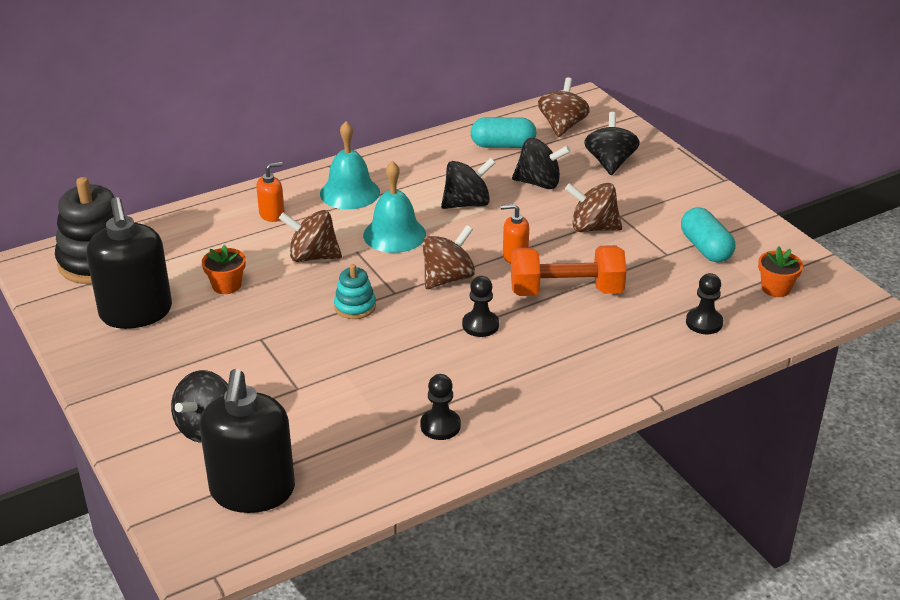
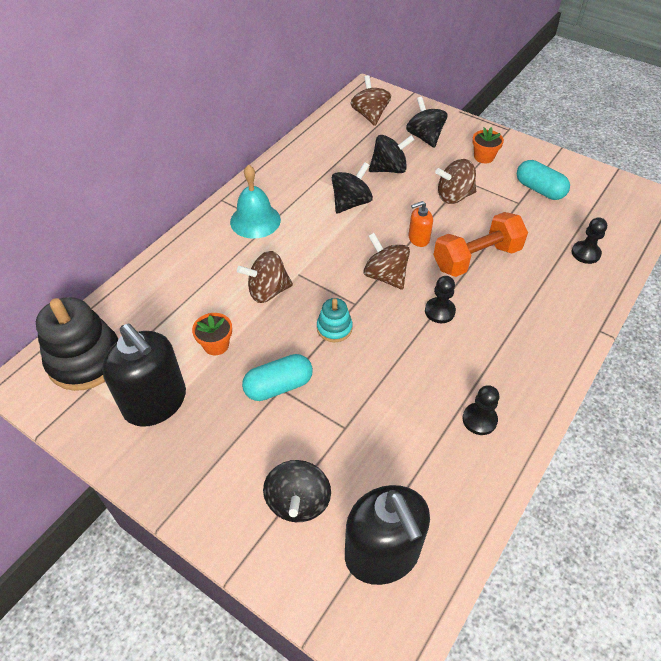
camera: 25 degrees left, 15 degrees up
orange soap dispenser [256,162,285,222] -> none
turquoise bell [363,161,426,253] -> none
brown spinning top [422,225,475,289] -> brown spinning top turned 60 degrees counterclockwise [363,233,410,290]
turquoise capsule [470,117,537,148] -> turquoise capsule moved to [242,354,313,401]
orange flower pot [758,246,803,297] -> orange flower pot moved to [472,127,504,163]

